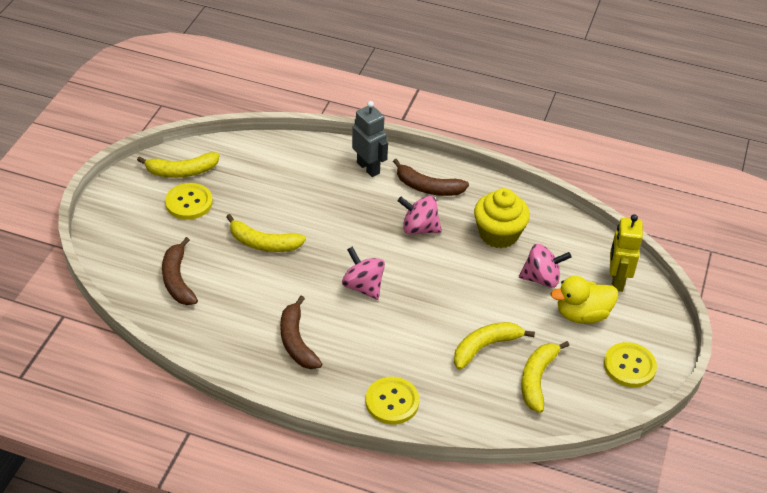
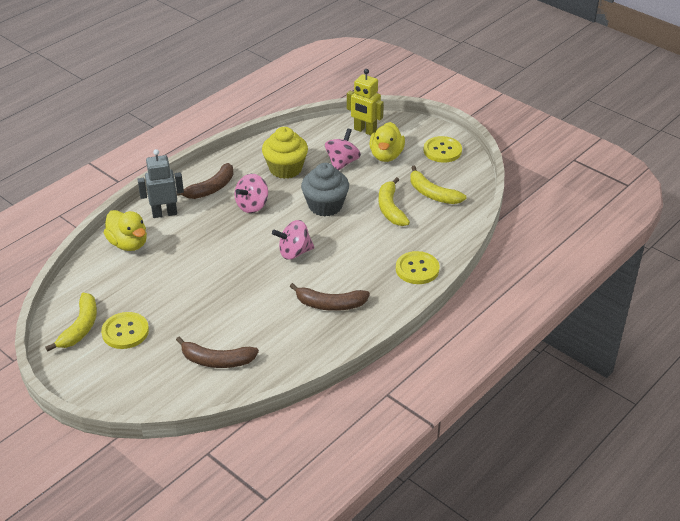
camera: 65 degrees left, 5 degrees down
yellow banana [226,214,306,252] -> none
none -> yellow duck [104,210,147,251]
none -> grey cupcake [301,163,349,216]

